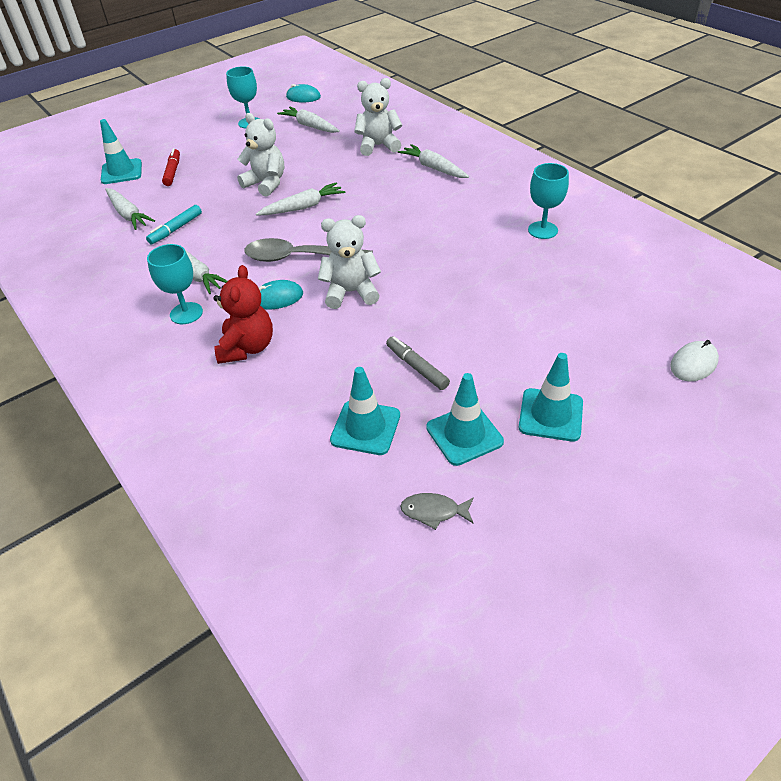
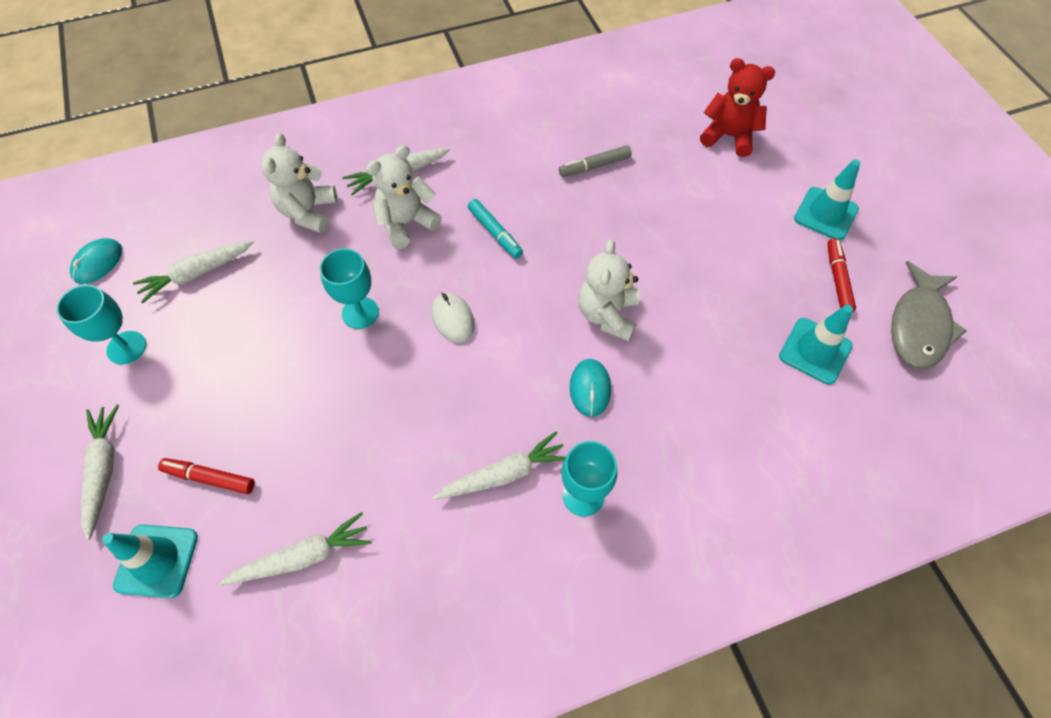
camera: 75 degrees left, 15 degrees up
turquoise marker [146,205,202,245] -> turquoise marker moved to [468,199,523,259]
red teddy bear [213,265,273,364] -> red teddy bear moved to [700,58,775,157]
white teddy bear [237,113,284,197] -> white teddy bear moved to [366,145,442,249]
grey spoon [244,238,373,262] -> none
white carrot [256,182,345,216] -> white carrot moved to [81,405,119,540]
grey marker [386,336,450,390] -> grey marker moved to [559,145,632,177]
grey fish [400,493,474,530] -> grey fish [891,261,967,369], size x2.01
turquoise traffic cone [426,373,504,466] -> red marker [827,238,856,312]
turquoise goblet [528,163,569,239] -> turquoise goblet moved to [320,248,379,329]
white mouse [670,340,719,382] -> white mouse moved to [432,292,475,343]

